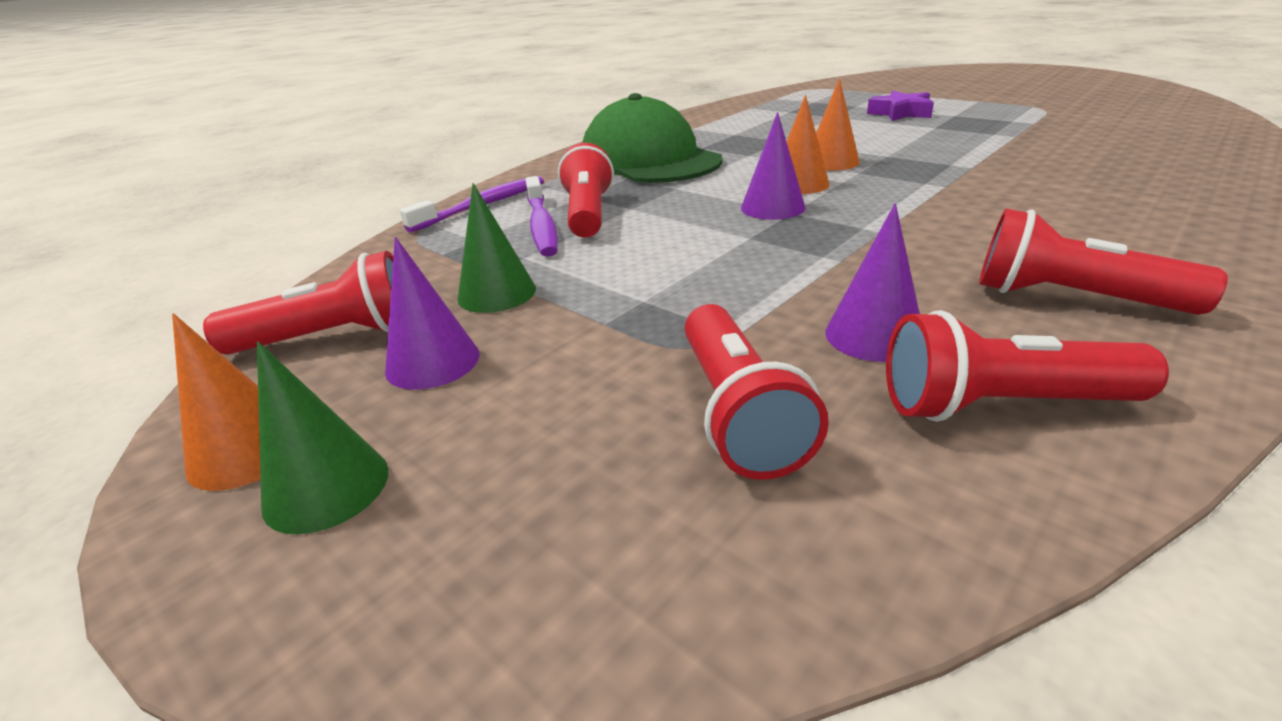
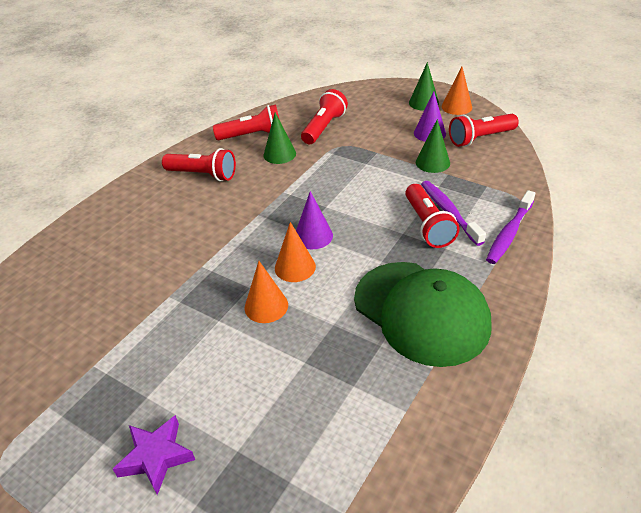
camera: 170 degrees right, 10 degrees up
red flashlight [685,304,829,480] -> red flashlight turned 45 degrees clockwise [301,89,348,144]
purple cone [825,203,920,362] -> green cone [263,112,296,164]

